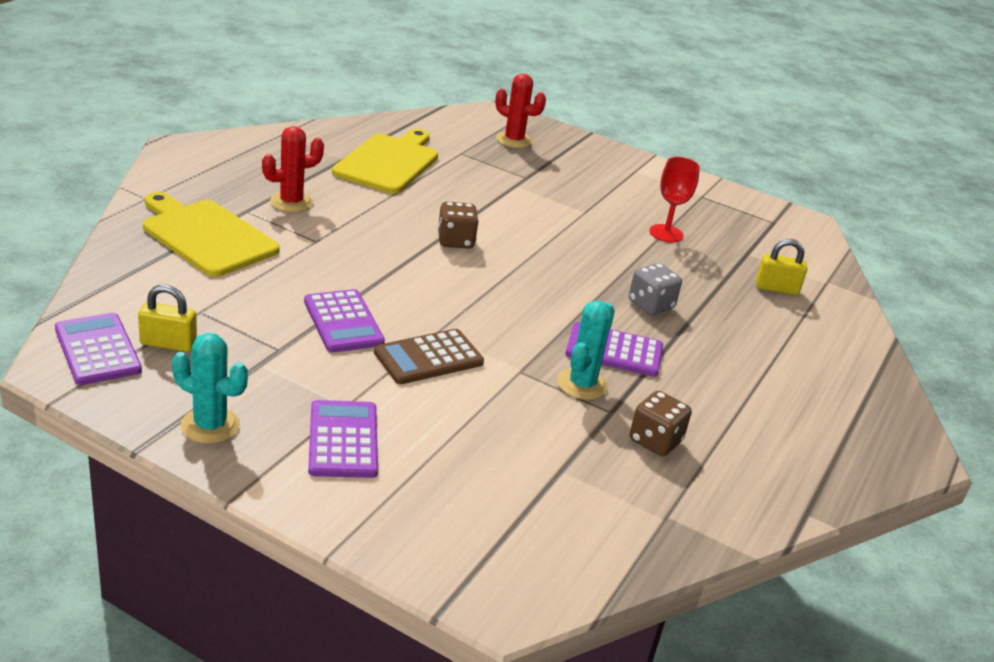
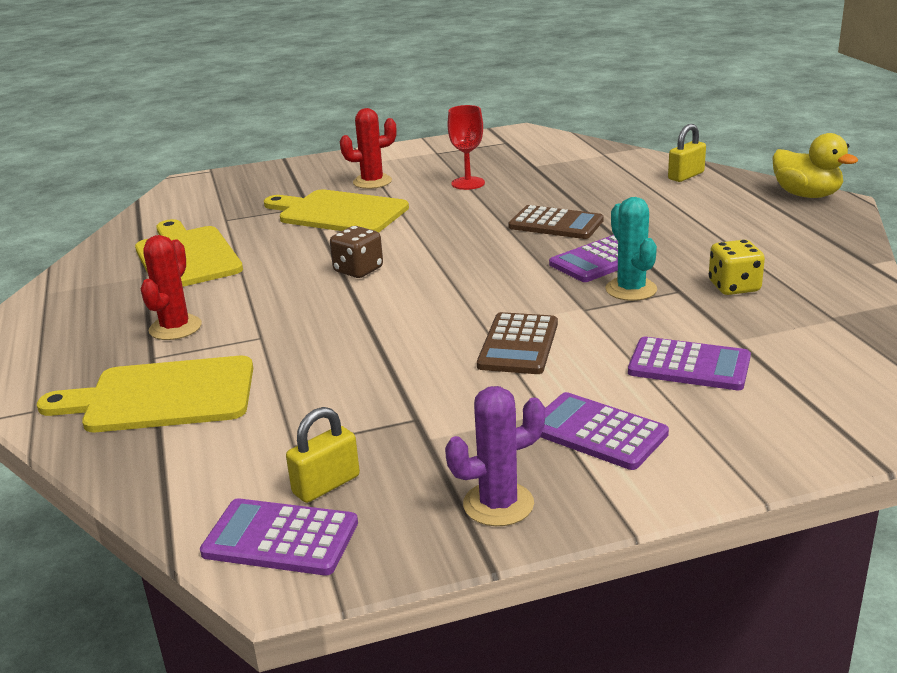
camera: 40 degrees left, 5 degrees down
turquoise cactus [172,333,248,444] -> purple cactus [445,386,545,526]
purple calculator [304,289,385,353] -> purple calculator moved to [628,337,751,390]
red cactus [495,74,546,148] -> red cactus moved to [340,108,397,189]
grey dice [629,263,682,315] -> brown calculator [508,205,604,239]
brown dice [629,391,692,456] -> yellow dice [709,240,765,295]
yellow padlock [756,239,807,295] -> yellow padlock moved to [668,124,706,182]
none -> yellow cutting board [264,189,409,232]
none -> yellow duck [772,133,858,198]

